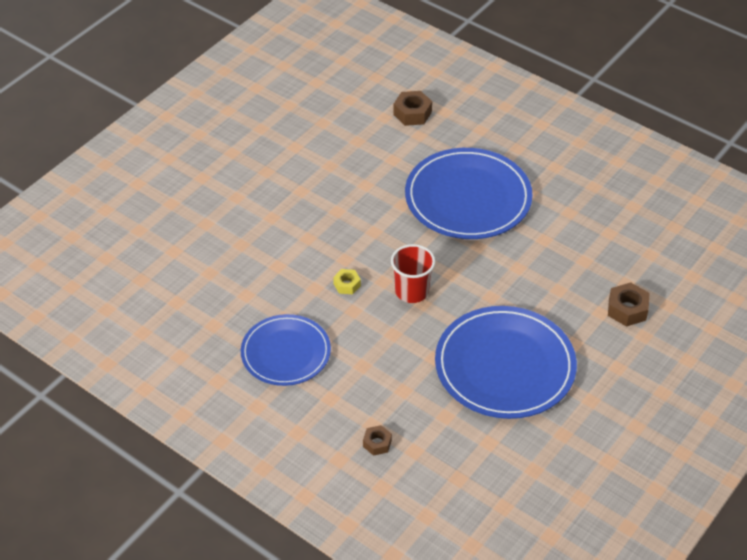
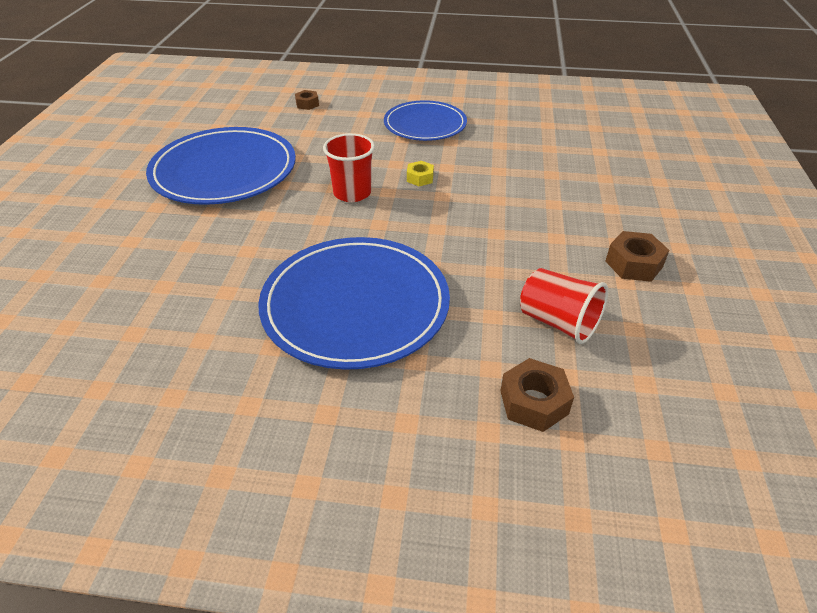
camera: 150 degrees right, 5 degrees down
brown nut [608,282,649,327] -> brown nut moved to [605,231,669,282]
none -> red cup [520,268,608,344]

